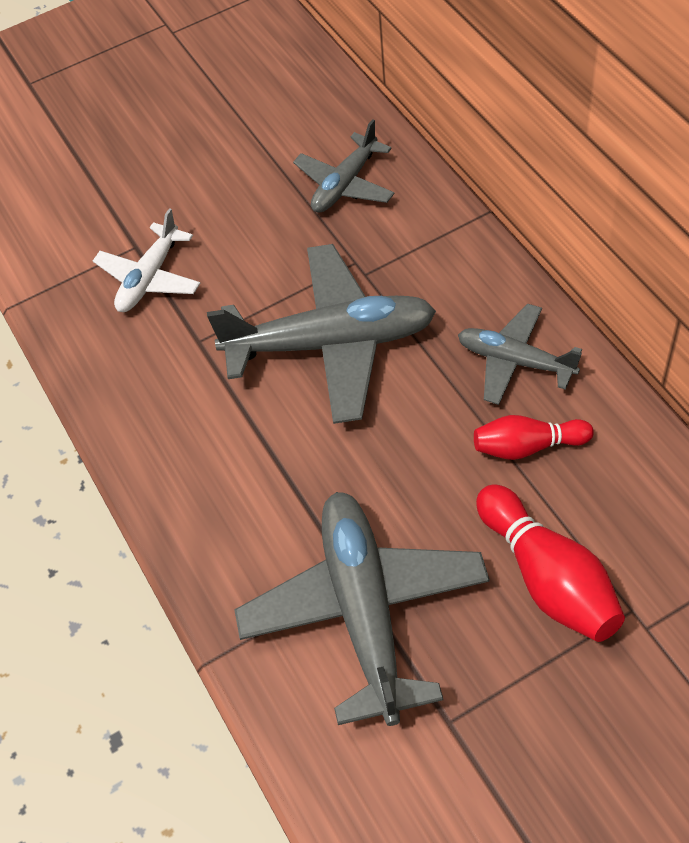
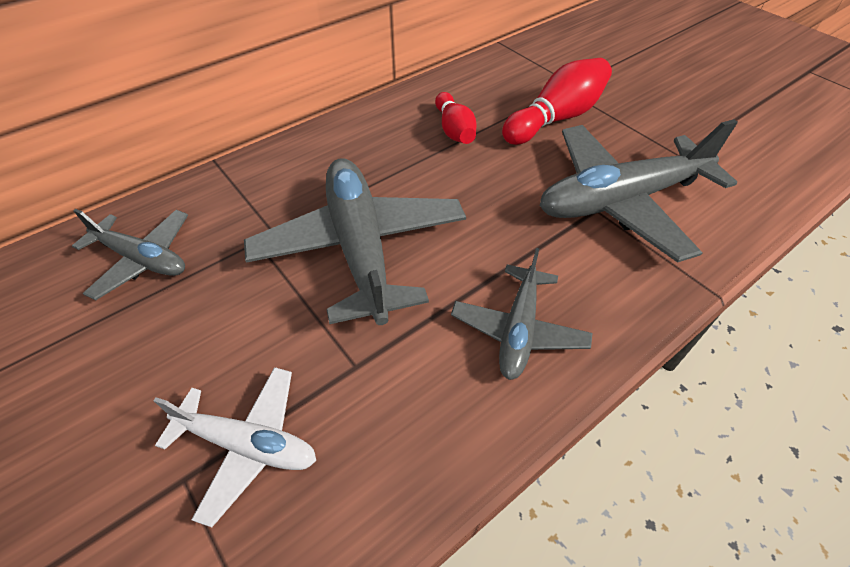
camera: 105 degrees left, 5 degrees down
grey plane [458,304,582,405] -> grey plane moved to [451,248,593,380]

